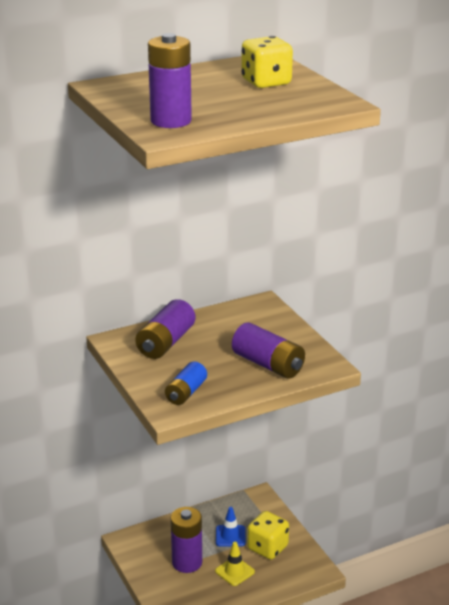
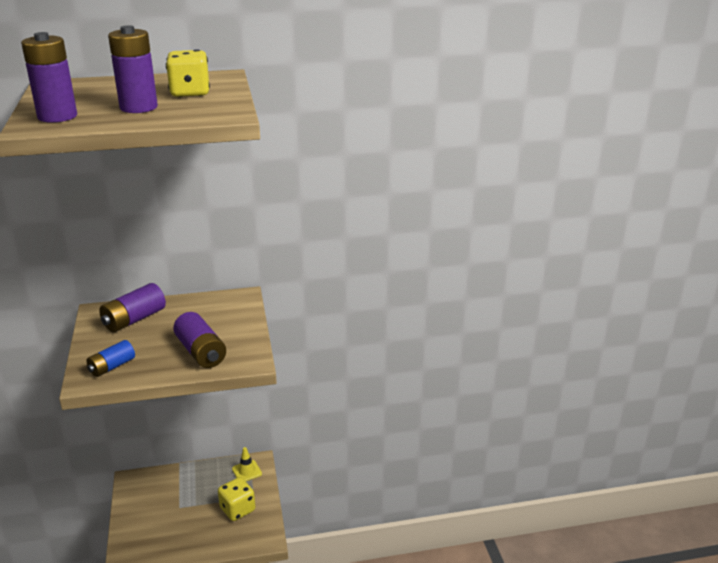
camera: 15 degrees right, 0 degrees up
purple battery [171,507,202,573] -> purple battery moved to [108,25,158,113]
yellow traffic cone [215,542,255,586] -> yellow traffic cone moved to [232,447,262,481]
blue traffic cone [216,507,245,547] -> none

